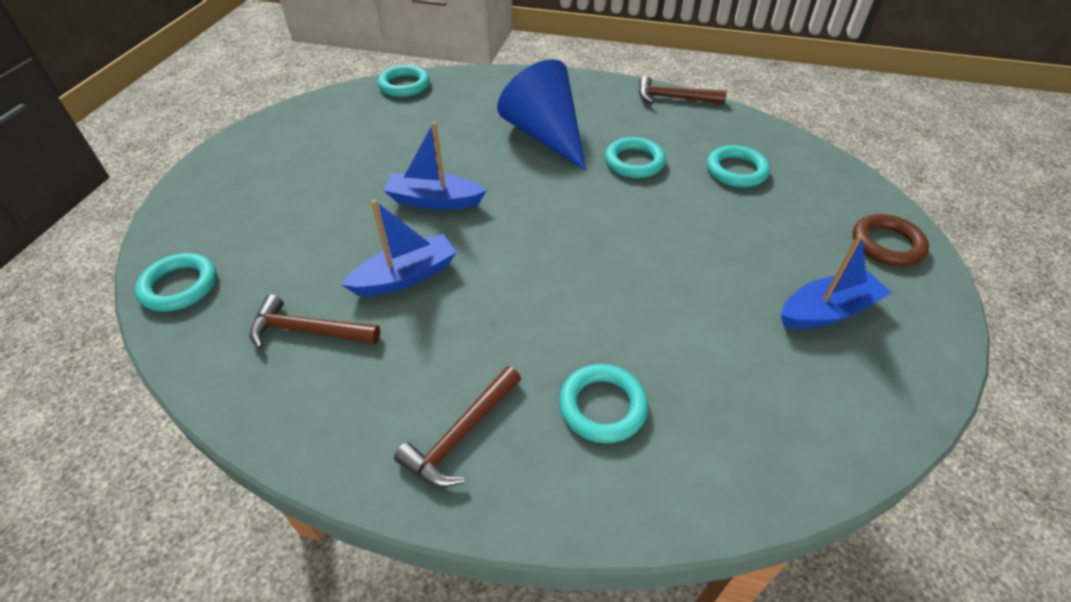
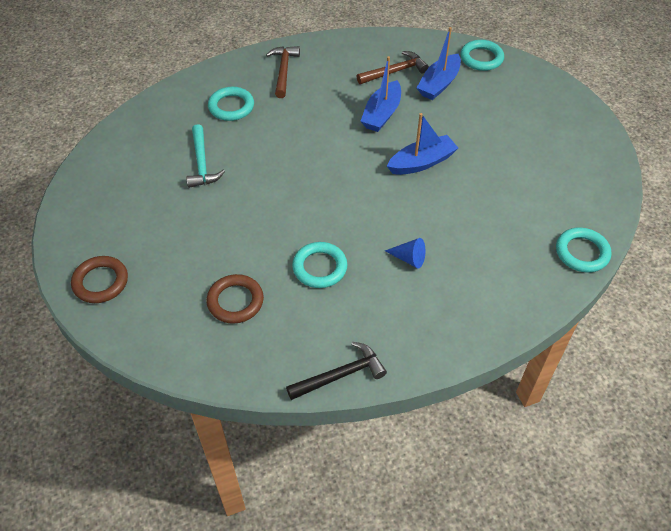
camera: 145 degrees right, 5 degrees up
blue cone [497,59,586,171] -> blue cone [385,238,425,269], size x0.40
brown hammer [638,76,727,104] -> black hammer [286,342,387,400]
turquoise ring [707,145,770,188] -> brown ring [206,274,264,324]
blue boat [781,234,892,329] -> blue boat moved to [417,27,461,100]
none -> turquoise hammer [186,124,225,188]

